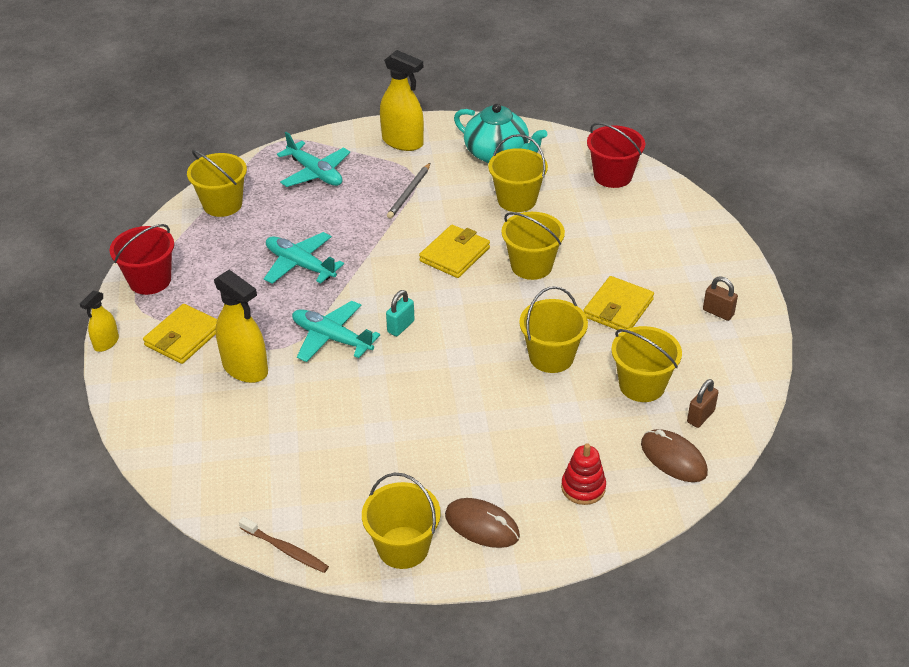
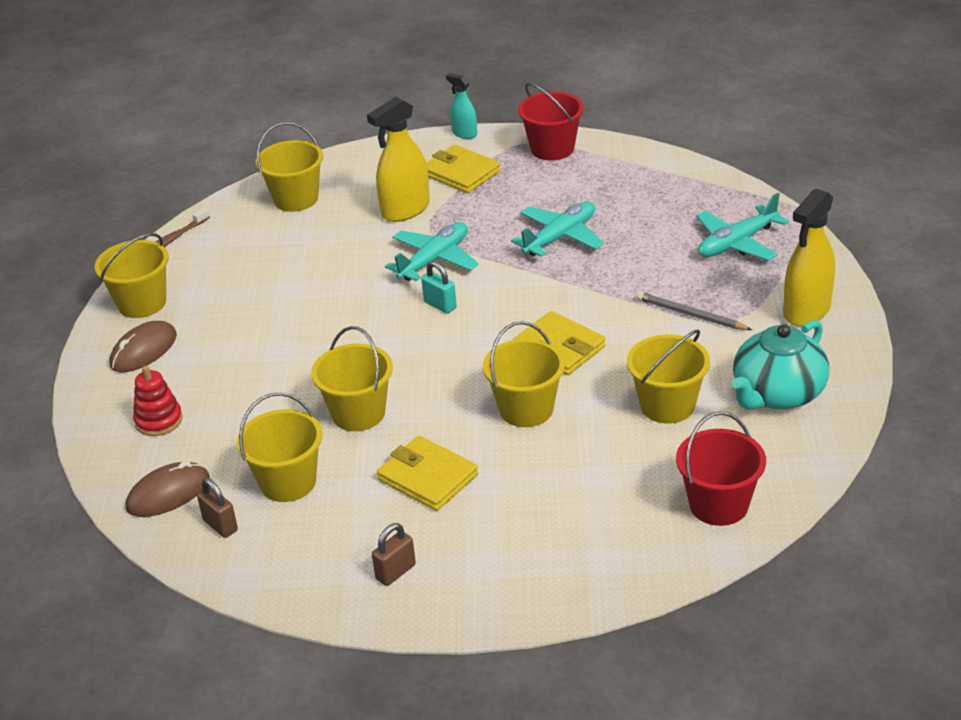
camera: 100 degrees right, 5 degrees down
yellow spray bottle [80,290,119,352] -> turquoise spray bottle [446,73,477,139]
yellow bucket [187,150,247,217] -> yellow bucket moved to [256,122,323,212]

